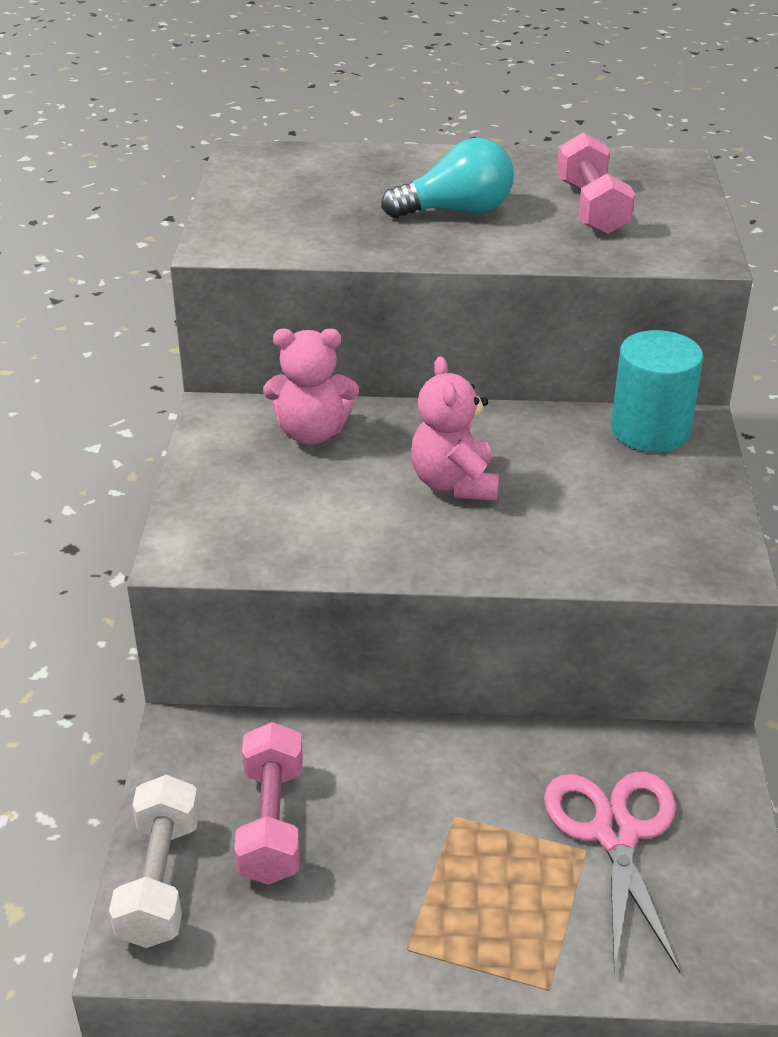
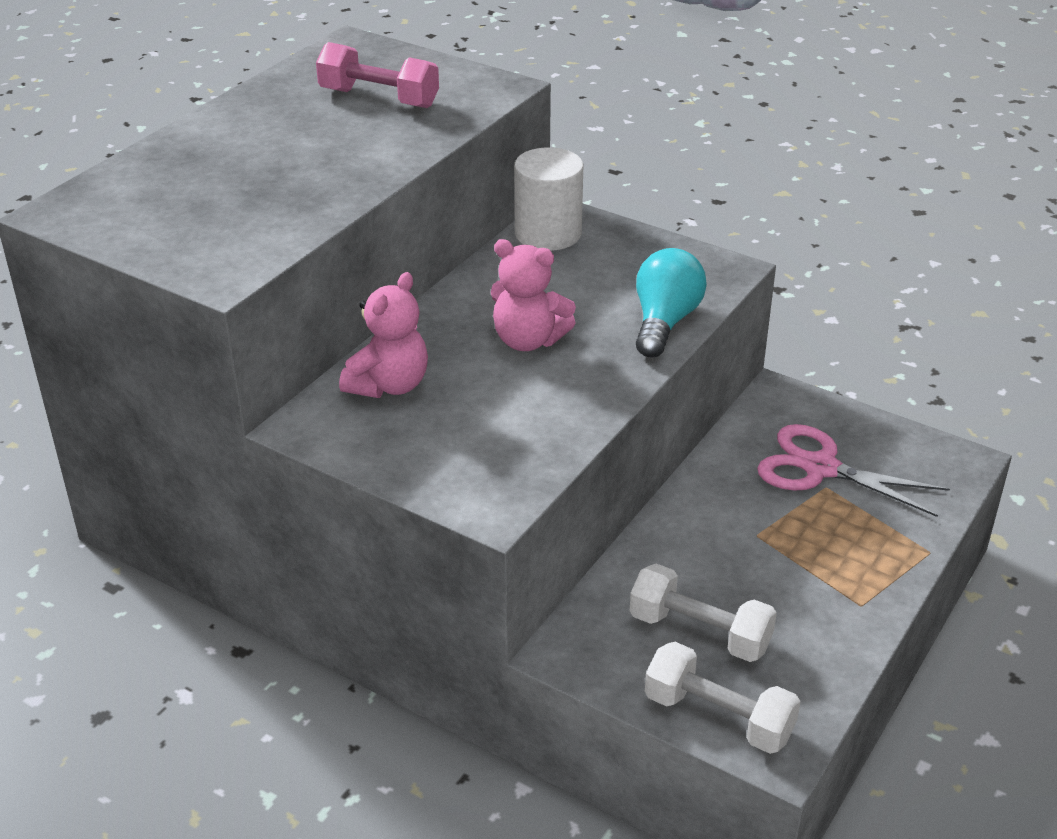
camera: 60 degrees left, 0 degrees up
pink dumbbell [234,722,303,885] -> white dumbbell [630,564,777,662]
turquoise light bulb [381,138,514,218] -> turquoise light bulb moved to [636,248,707,358]
turquoise cylinder [611,330,703,452] -> white cylinder [514,147,583,251]

